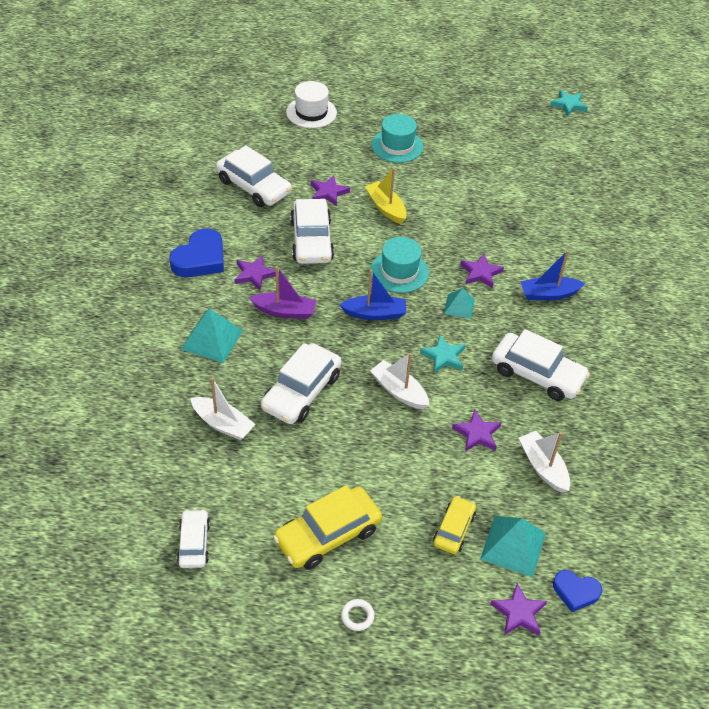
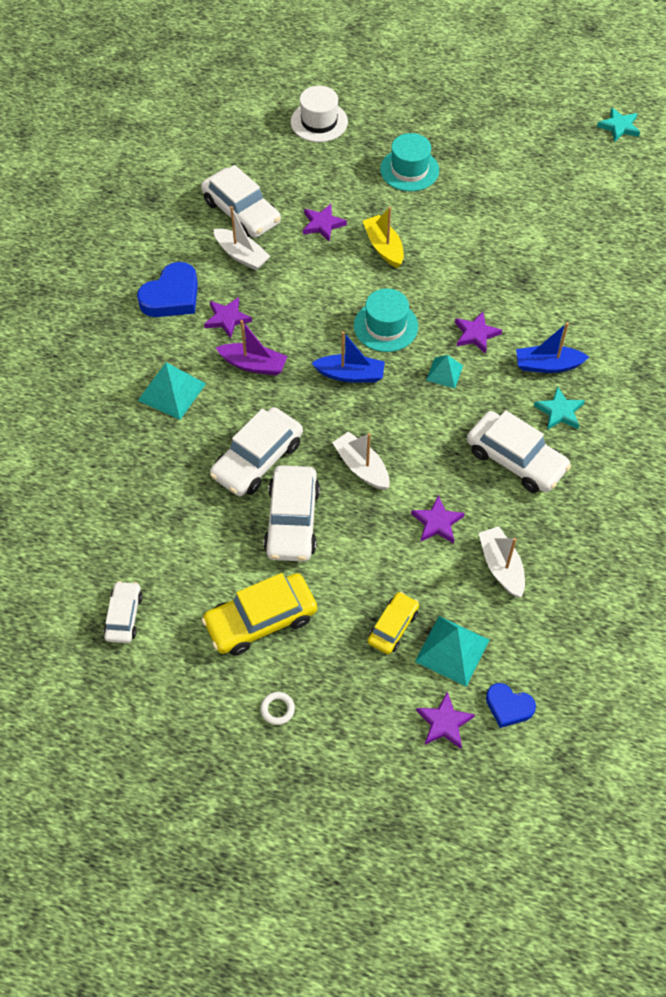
camera: 10 degrees right, 10 degrees up
white boat [190,377,255,440] -> white boat moved to [214,206,270,271]
white car [290,199,334,264] -> white car moved to [263,465,320,562]
turquoise star [420,334,466,373] -> turquoise star moved to [534,386,585,430]

